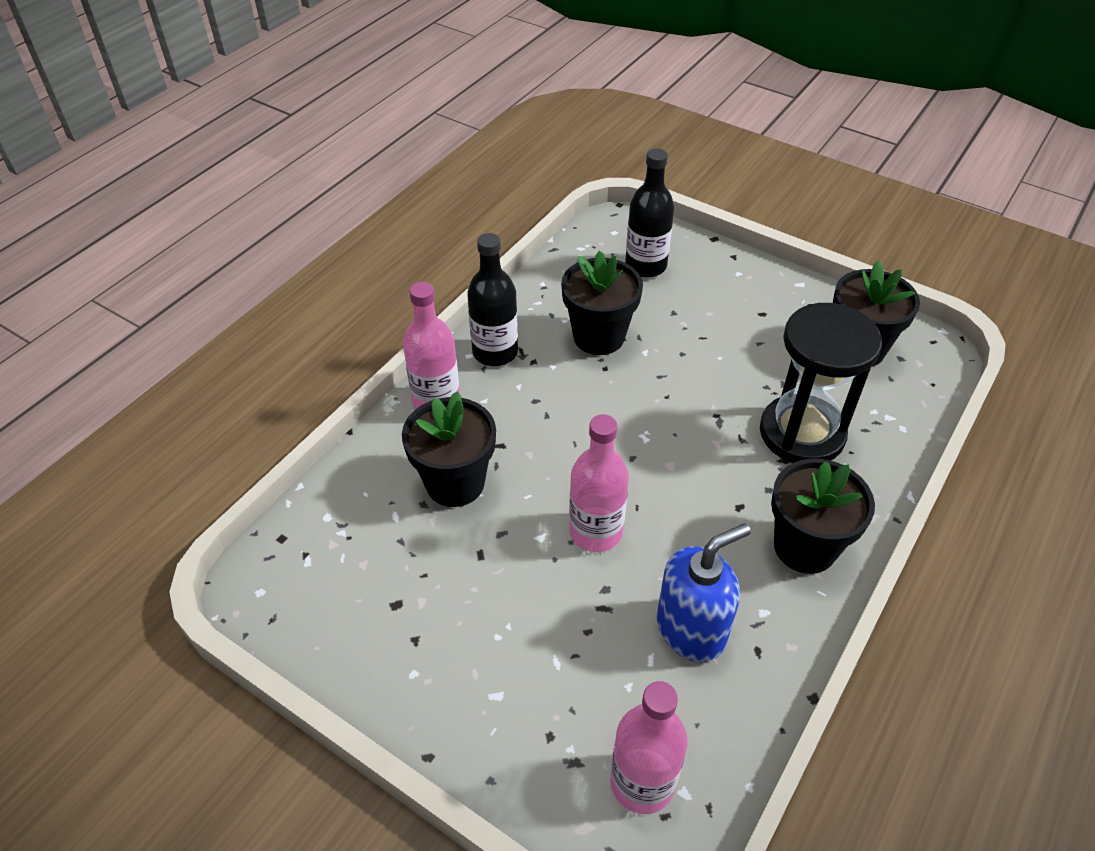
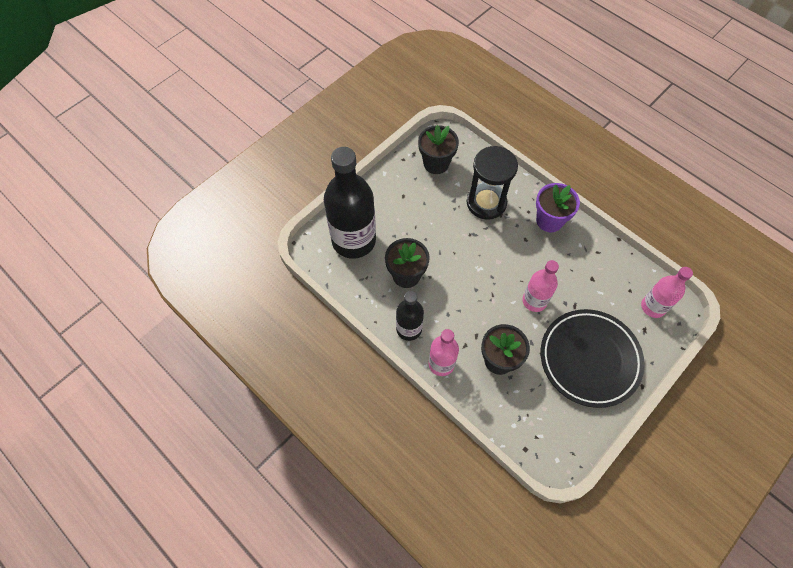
camera: 80 degrees left, 15 degrees up
black bottle [625,148,674,278] -> black bottle [324,147,376,259], size x1.84
blue soap dispenser [657,523,751,662] -> none
black flower pot [771,459,875,574] -> purple flower pot [536,183,580,232]
none -> black plate [541,309,645,408]

